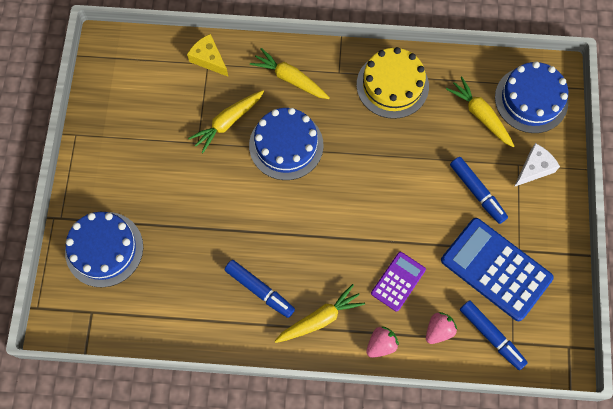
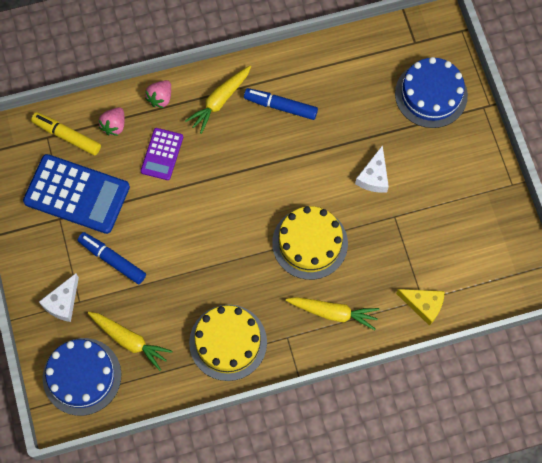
camera: 160 degrees right, 0 degrees up
yellow carrot [188,90,264,153] -> none
blue cake [249,108,324,180] -> yellow cake [272,206,348,280]
blue marker [460,300,528,370] -> yellow marker [31,112,101,155]
none -> white cheese [355,145,389,193]

